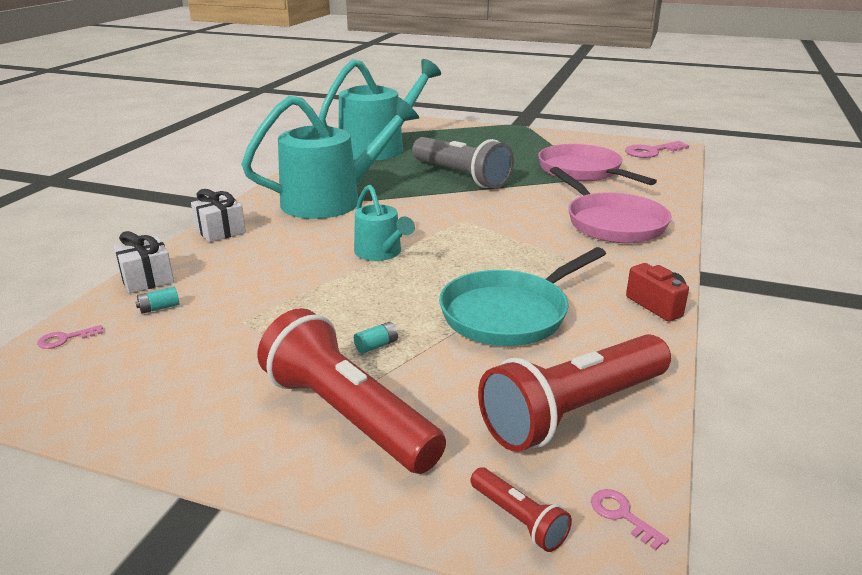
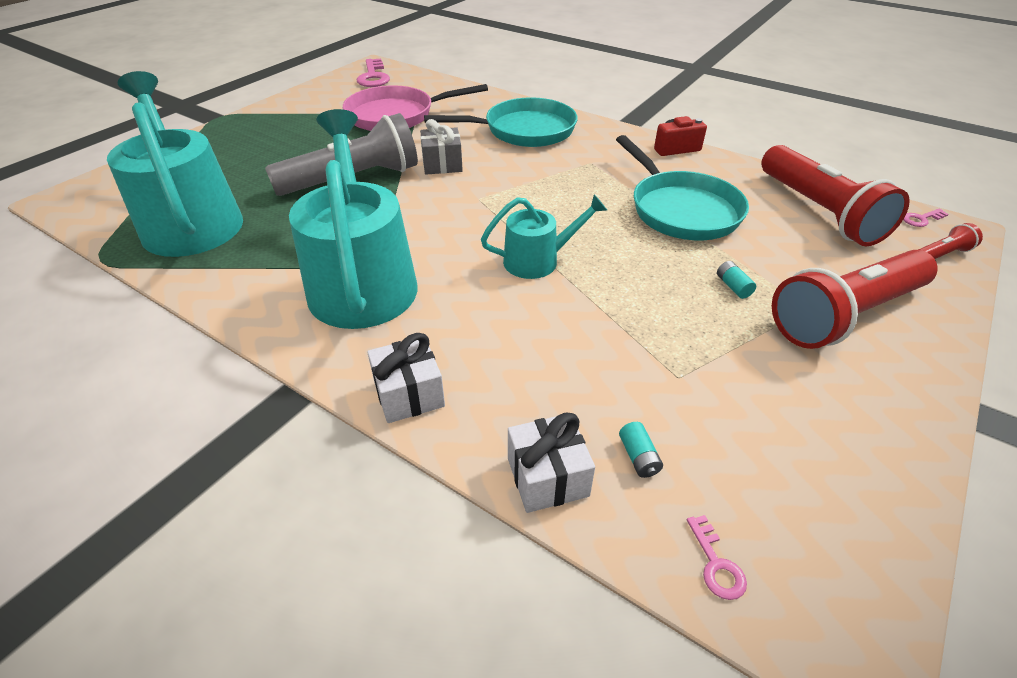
camera: 75 degrees left, 15 degrees up
pink pan [550,167,671,243] -> turquoise pan [424,97,578,147]
none -> grey gift [420,119,463,175]

